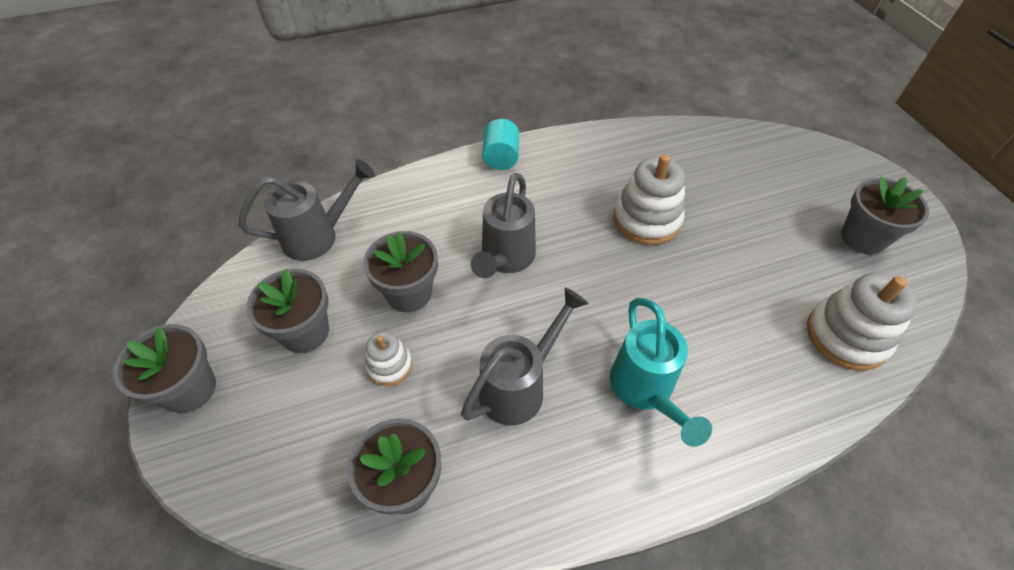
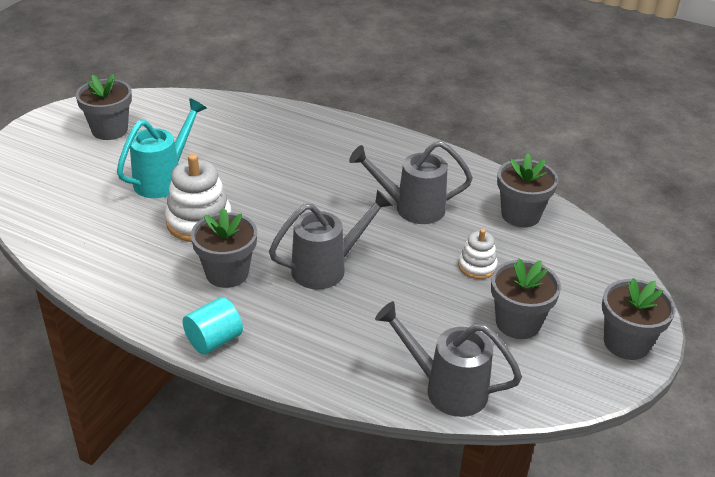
camera: 135 degrees left, 15 degrees down
grey flower pot [363,231,438,312] -> grey flower pot moved to [191,208,257,288]
turquoise watering can [610,298,712,447] -> turquoise watering can moved to [117,98,207,198]
white stacking toy [807,273,917,370] -> none

